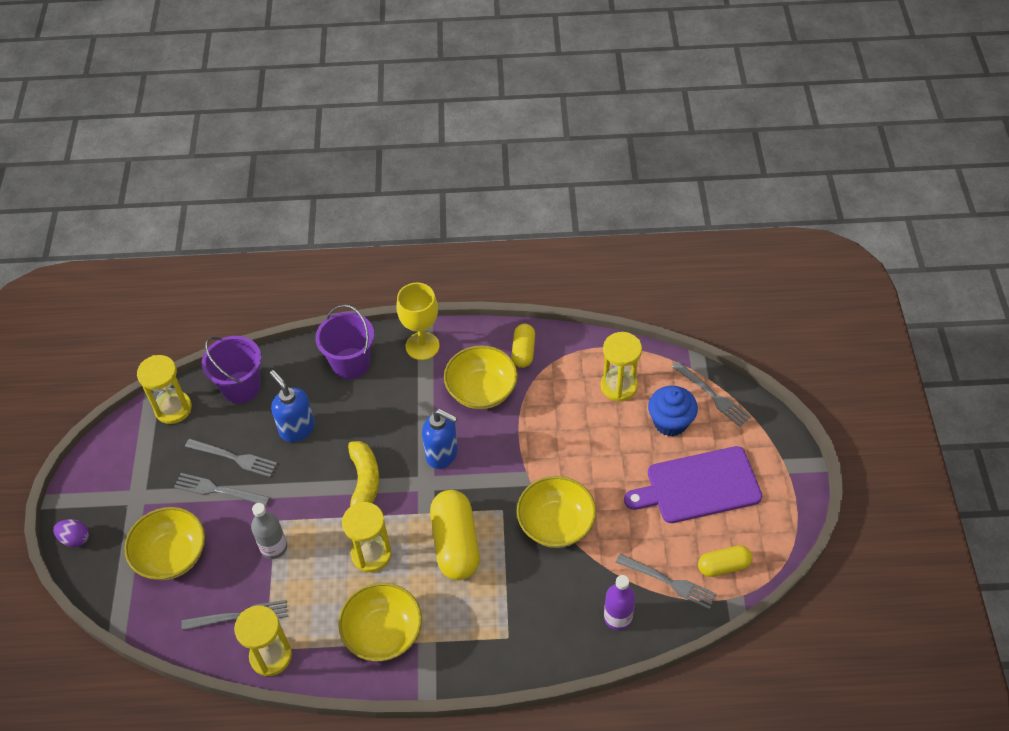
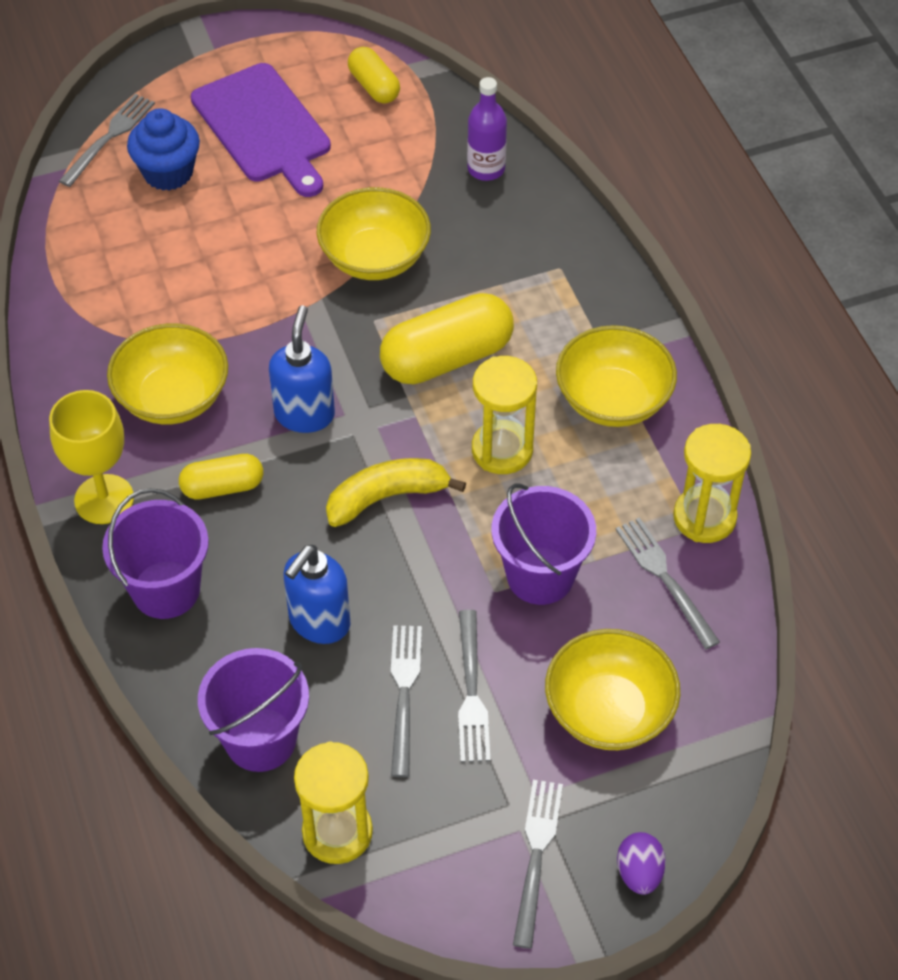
camera: 110 degrees left, 0 degrees up
grey bottle [251,503,287,559] -> purple bucket [492,483,596,605]
yellow capsule [512,324,535,368] -> yellow capsule moved to [179,454,263,500]
yellow hourglass [601,332,642,402] -> none
grey fork [616,554,716,609] -> grey fork moved to [513,780,563,949]

